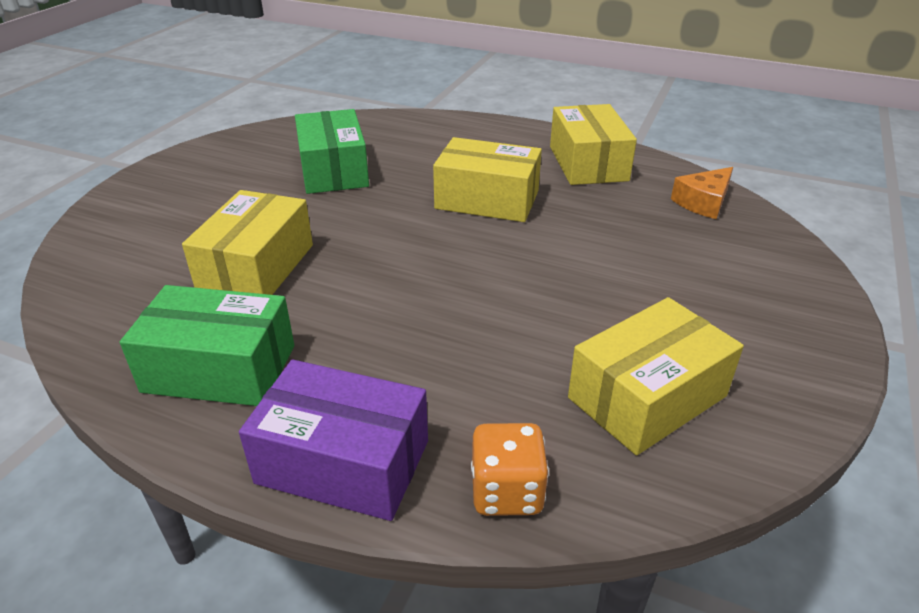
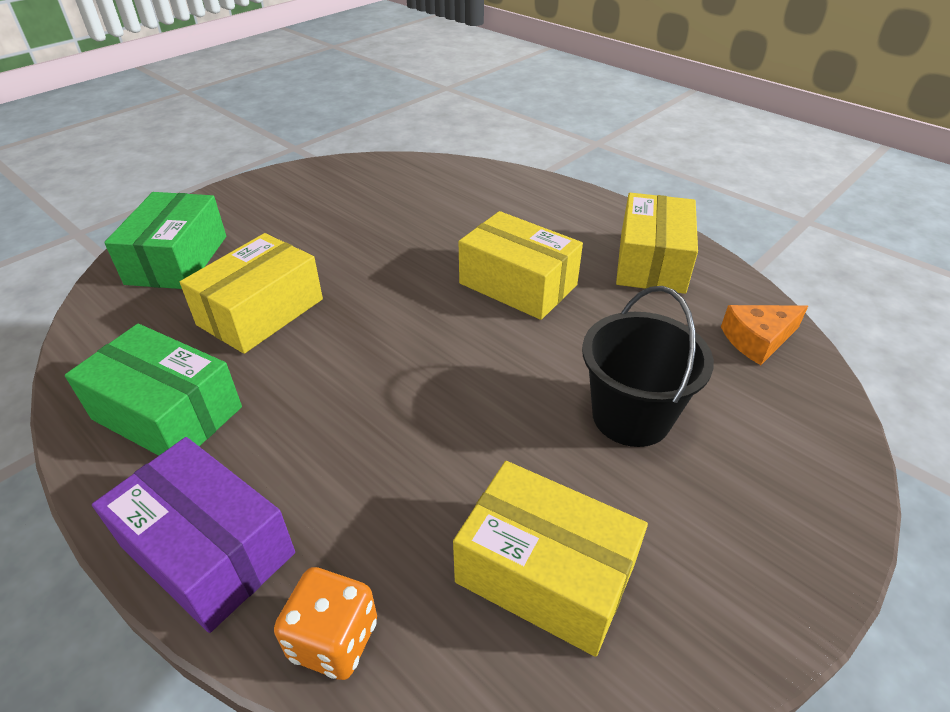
camera: 20 degrees right, 5 degrees up
green box [295,109,369,194] -> green box moved to [104,192,226,289]
yellow box [568,297,744,455] -> yellow box turned 45 degrees clockwise [453,461,648,657]
none -> black bucket [582,286,714,447]

